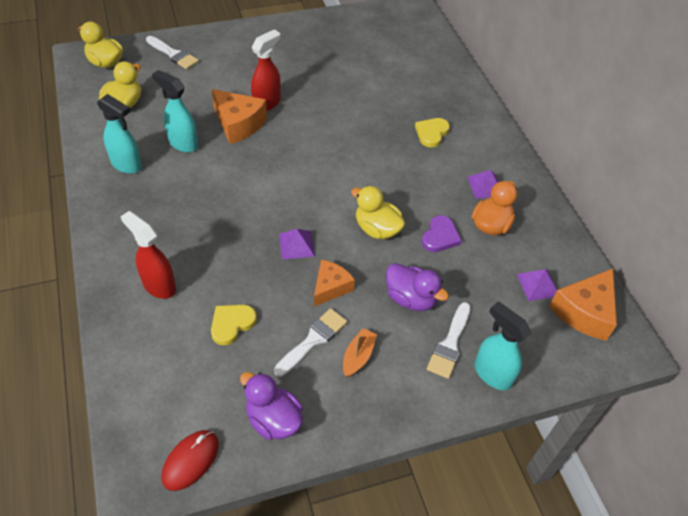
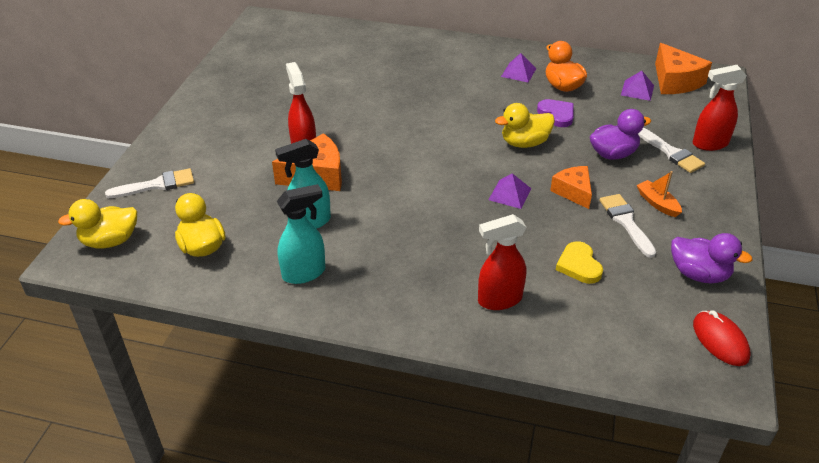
camera: 55 degrees left, 10 degrees down
purple duck [240,372,303,440] -> purple duck turned 135 degrees counterclockwise [671,233,753,284]
yellow heart [415,118,450,148] -> none
turquoise spray bottle [475,302,531,390] -> red spray bottle [692,65,747,151]

